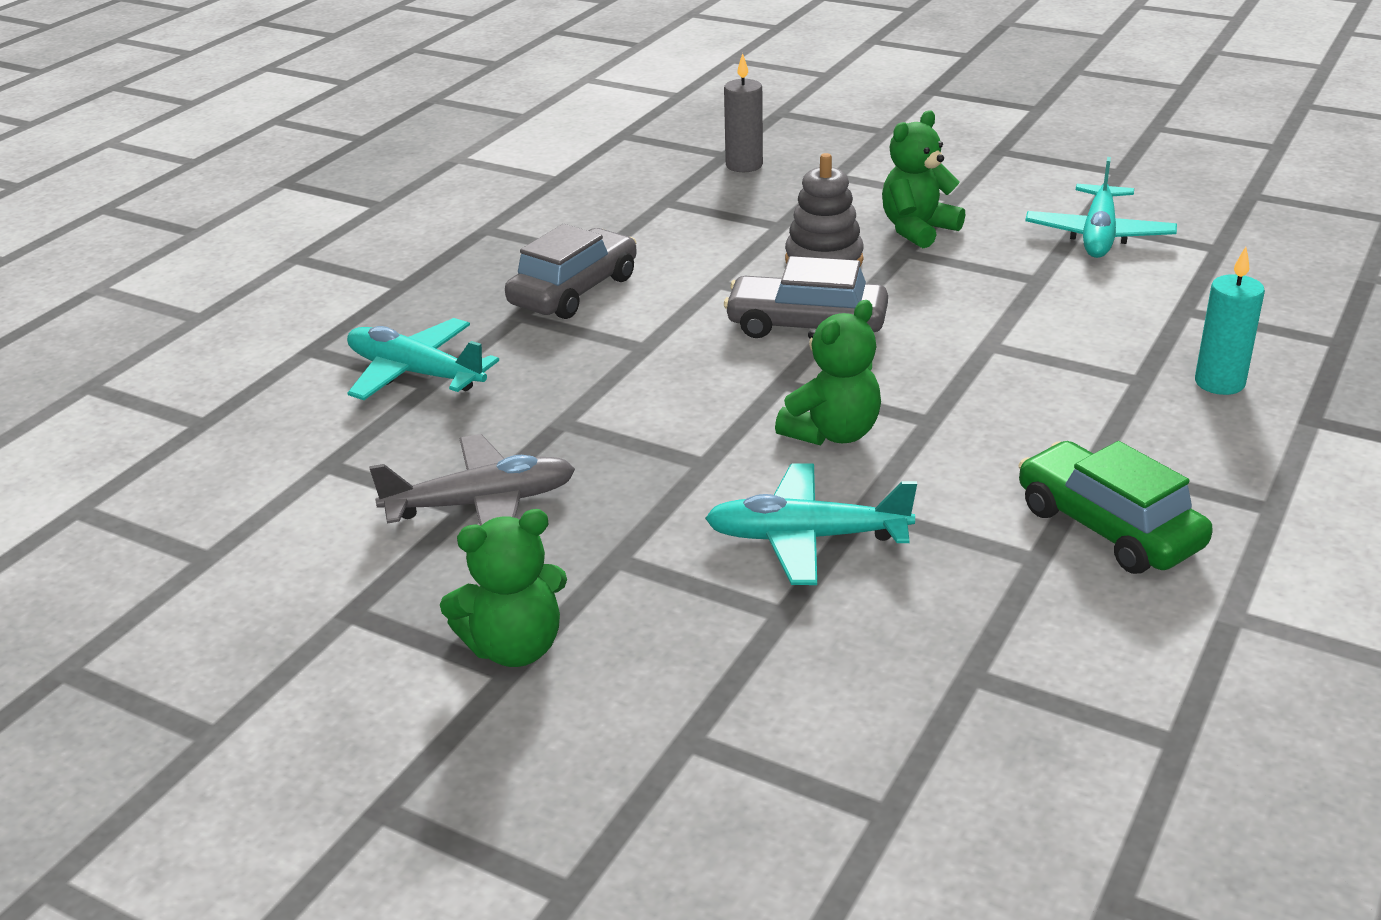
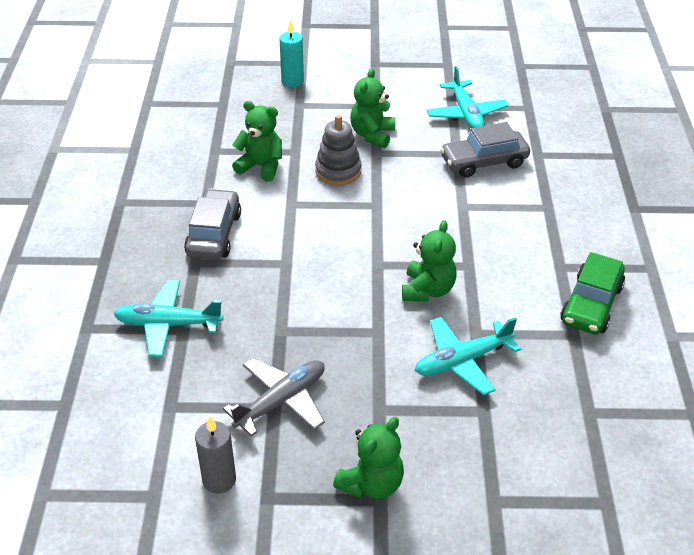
camera: 30 degrees left, 10 degrees up
grey candle [724,53,763,172] -> grey candle moved to [195,416,236,494]
grey car [724,256,888,338] -> grey car moved to [440,122,530,178]
green car [1019,441,1213,574] -> green car turned 90 degrees counterclockwise [560,252,625,334]
turquoise candle [1195,247,1265,395] -> turquoise candle moved to [280,20,304,87]
none -> green teddy bear [232,101,282,182]

